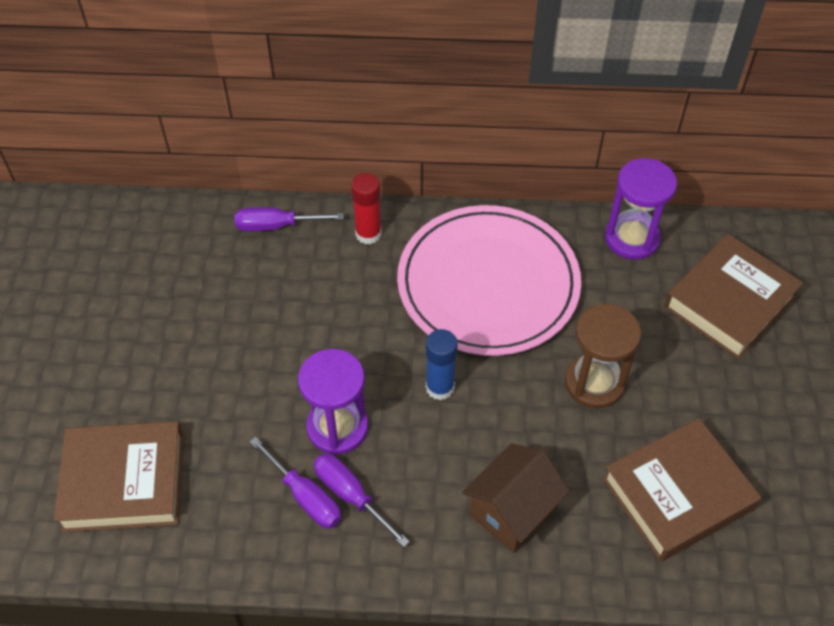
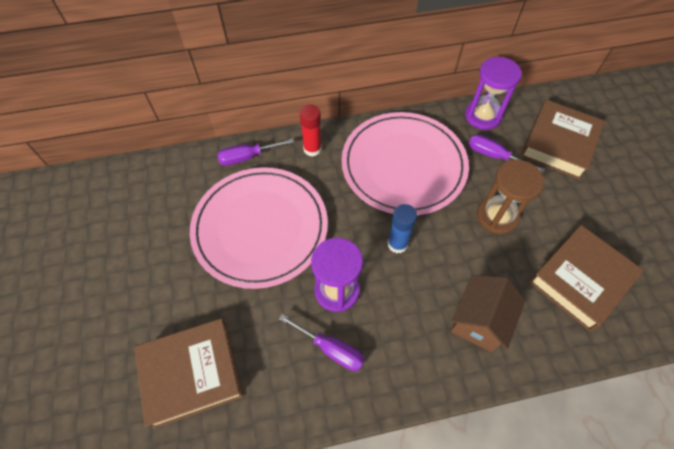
camera: 15 degrees left, 5 degrees up
purple screwdriver [314,453,410,547] -> purple screwdriver moved to [469,134,545,173]
none -> pink plate [190,167,328,289]

